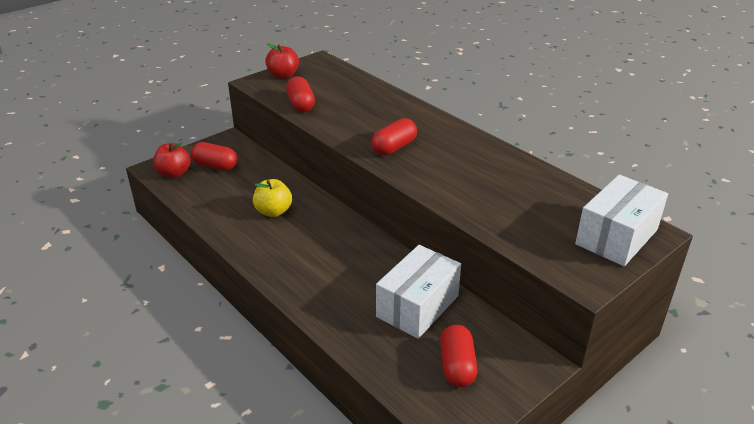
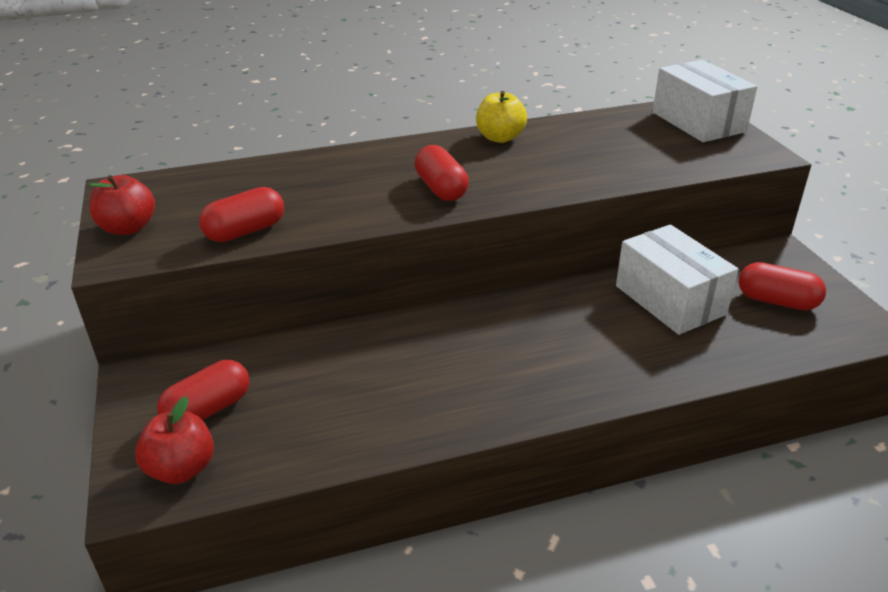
camera: 65 degrees left, 0 degrees up
yellow apple [253,179,292,217] -> yellow apple moved to [476,91,527,143]
red capsule [286,77,315,112] -> red capsule turned 45 degrees counterclockwise [199,187,284,242]

